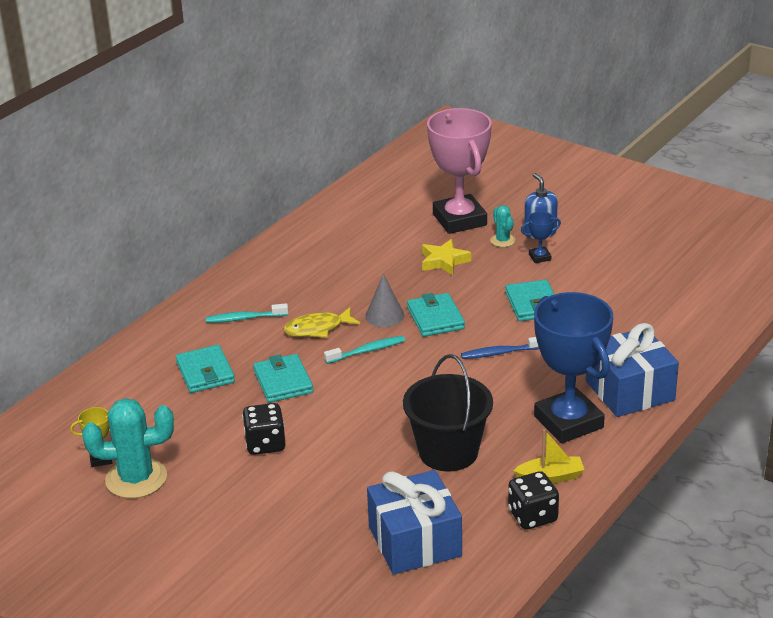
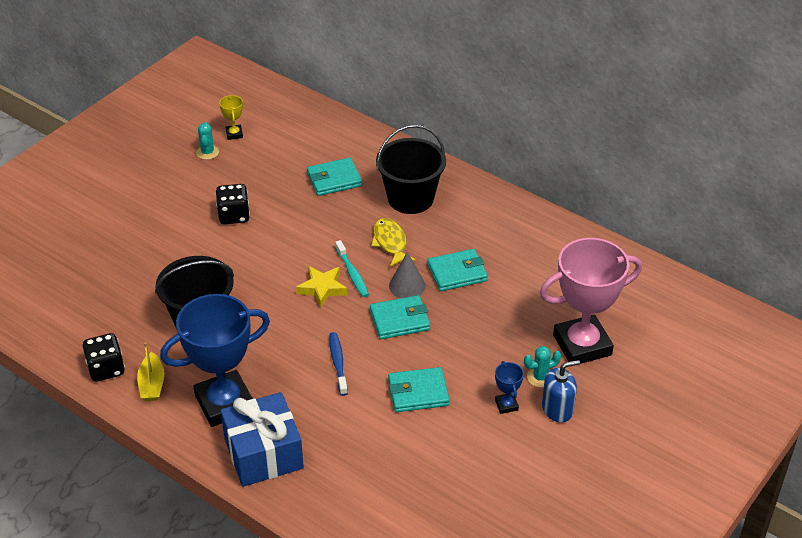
camera: 90 degrees right, 10 degrees up
turquoise cactus [82,398,174,498] -> turquoise cactus [196,122,219,160], size x0.50
turquoise toothbrush [206,303,288,323] -> black bucket [376,125,446,214]
turquoise wallet [253,354,313,403] -> turquoise wallet moved to [427,249,488,291]
blue gift [367,470,462,575] -> none
yellow star [422,239,471,275] -> yellow star moved to [296,266,348,308]

